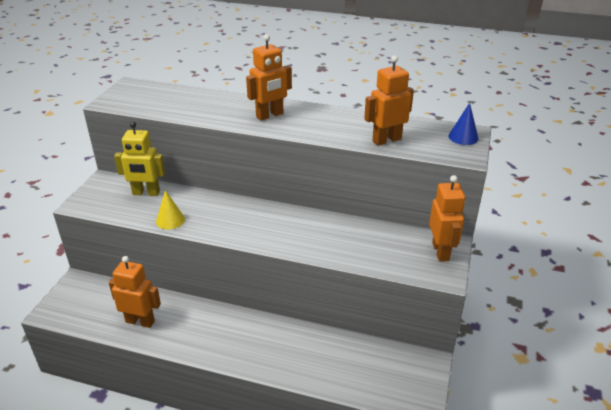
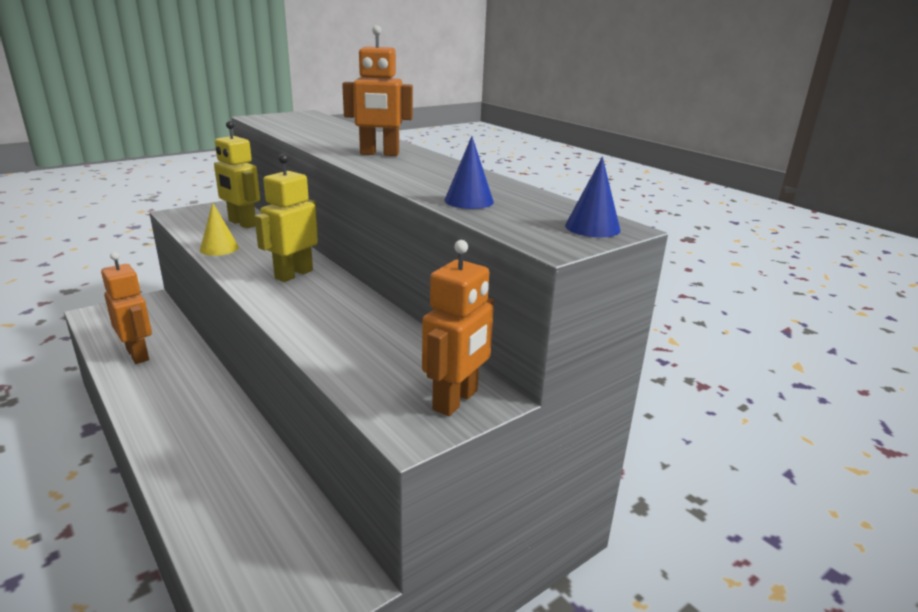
camera: 35 degrees right, 10 degrees down
orange robot [364,55,414,146] -> blue cone [444,136,494,209]
none -> yellow robot [254,154,318,282]

